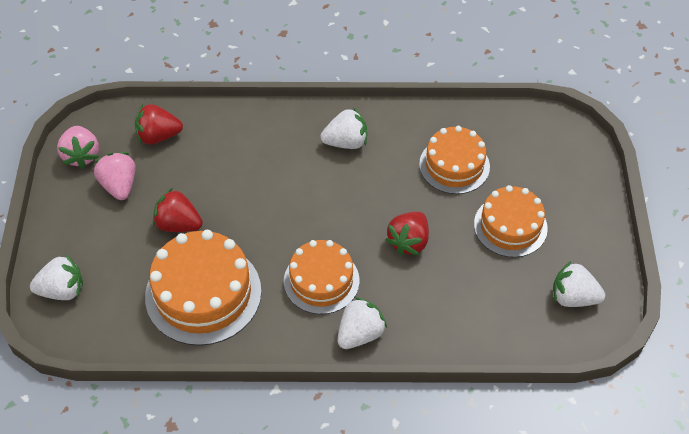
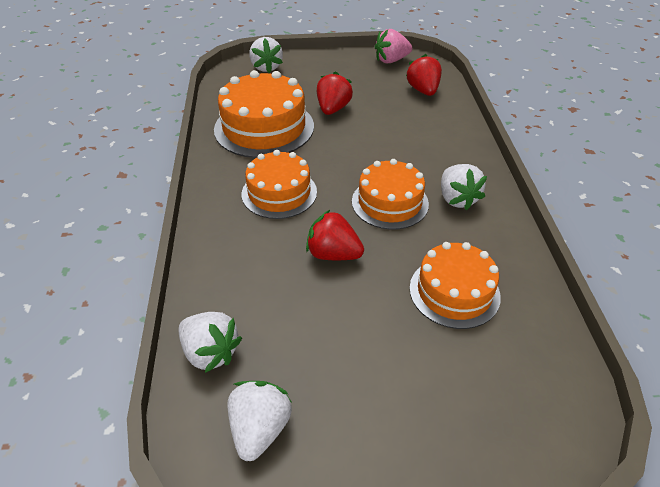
camera: 85 degrees right, 10 degrees down
pink strawberry [93,152,136,200] -> none
white strawberry [337,297,387,349] -> white strawberry moved to [179,312,242,373]
orange cake [474,185,548,257] -> orange cake moved to [352,159,429,230]

